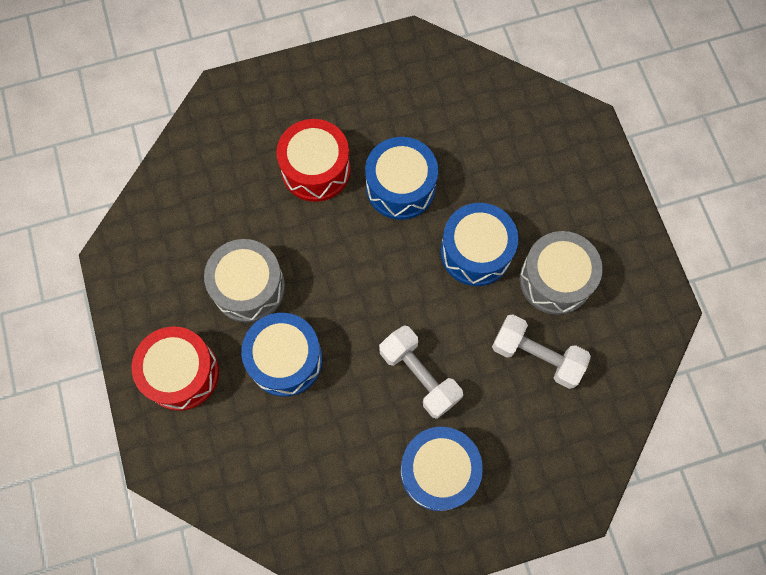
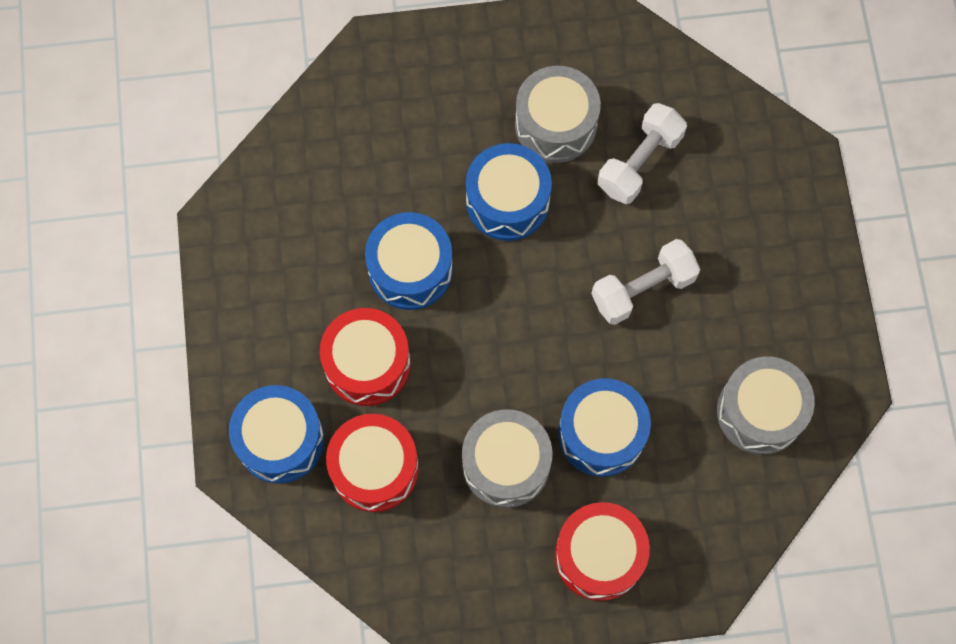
camera: 80 degrees left, 0 degrees up
blue drum [401,427,483,511] -> blue drum moved to [229,385,324,484]
none -> red drum [326,414,419,512]
none -> grey drum [717,356,815,455]

